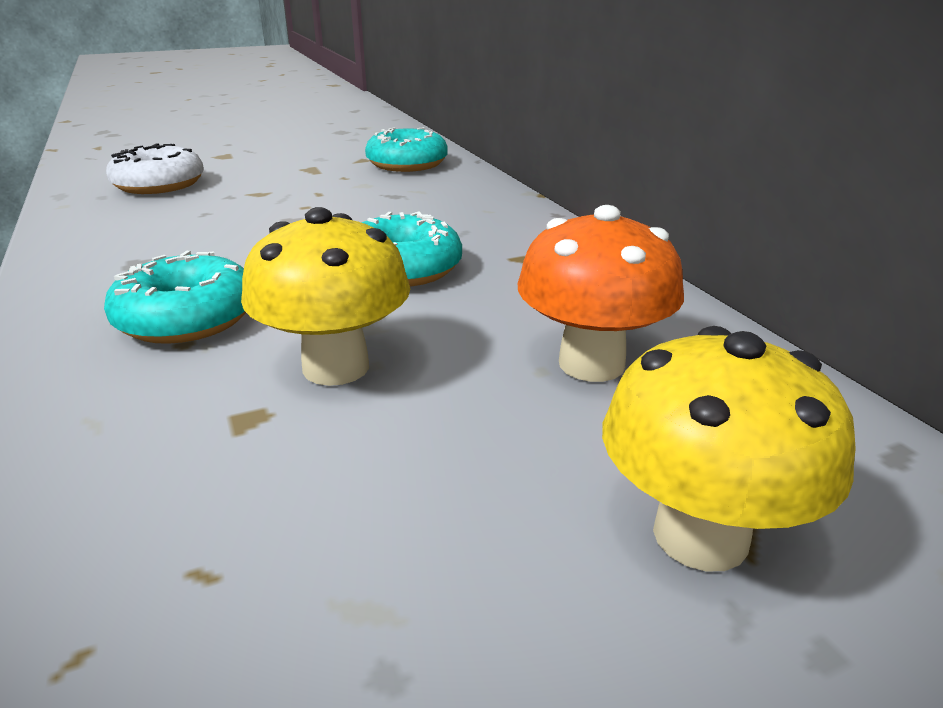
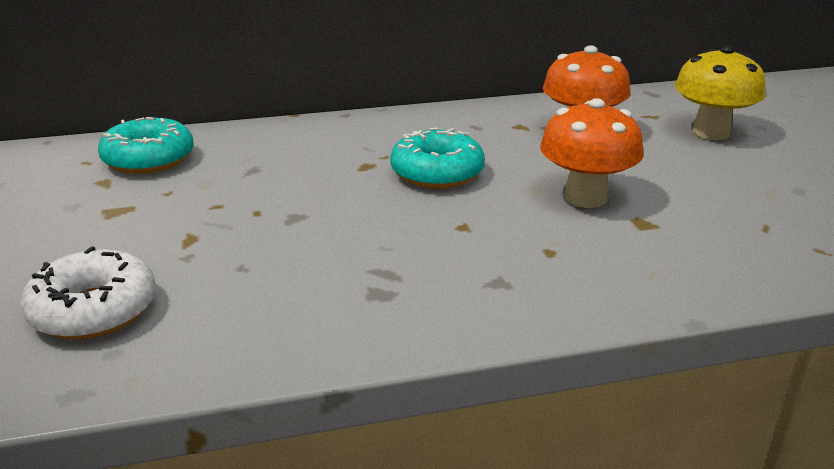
camera: 80 degrees left, 0 degrees up
turquoise donut [104,251,246,344] -> none
yellow mushroom [241,207,410,386] -> orange mushroom [540,98,644,208]

